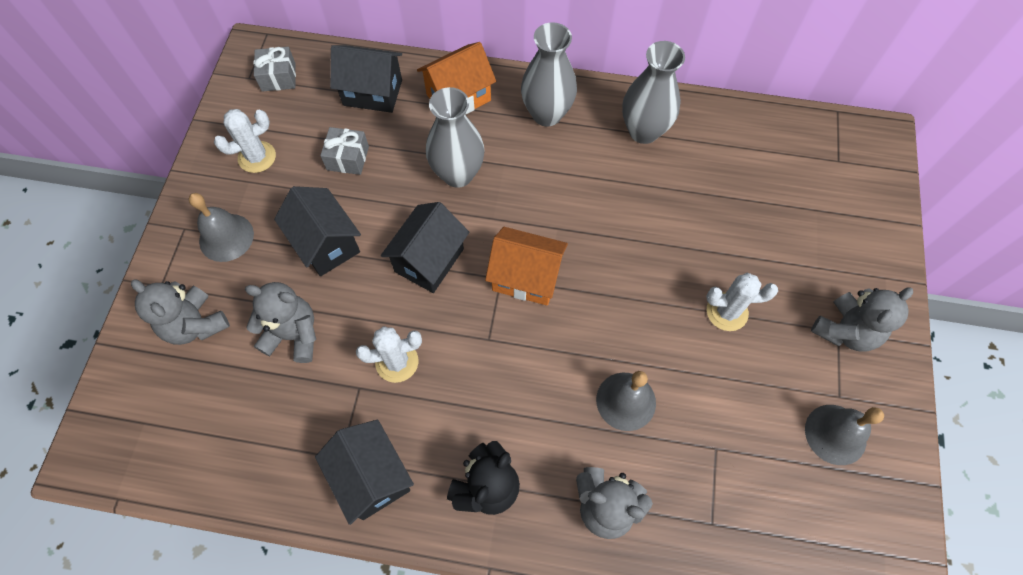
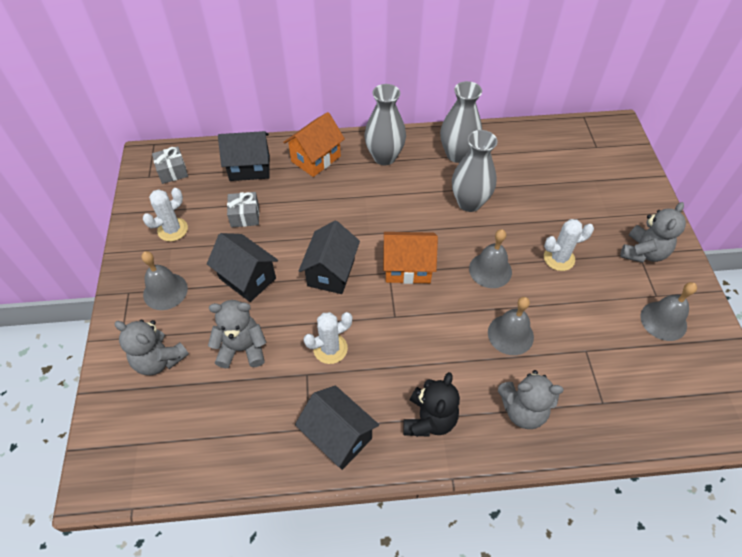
camera: 15 degrees left, 10 degrees down
grey vase [426,87,485,188] -> grey vase moved to [452,130,497,212]
none -> grey bell [469,229,512,288]

